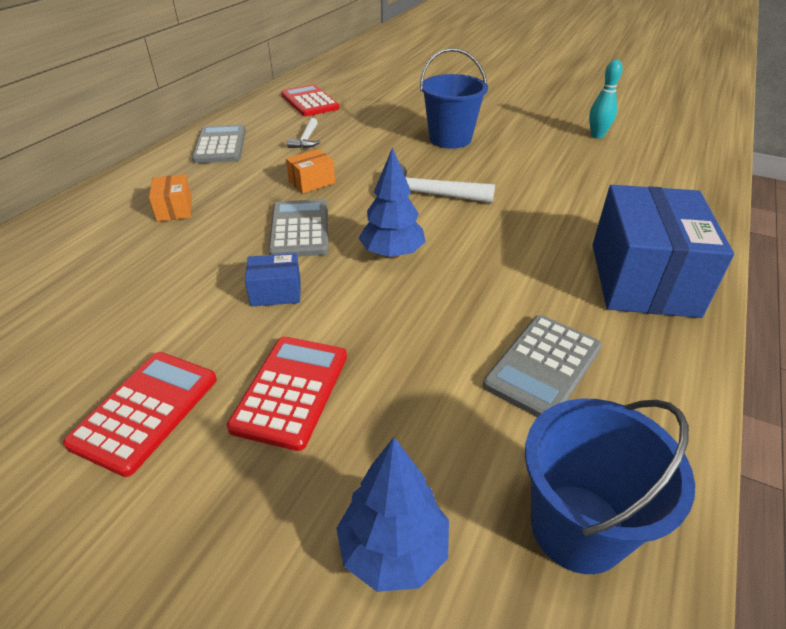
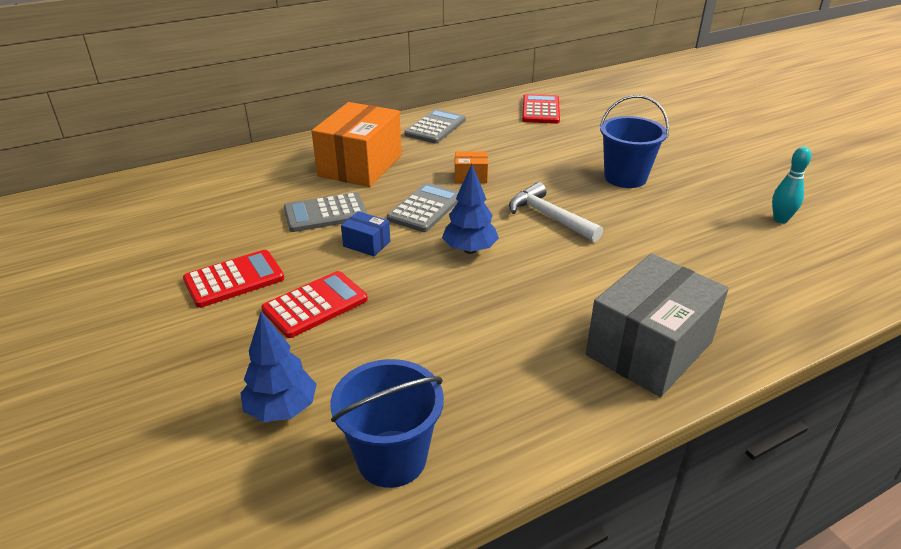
camera: 35 degrees right, 5 degrees down
orange box [149,174,192,222] -> orange box [312,102,402,187], size x2.30
white hammer [287,118,321,148] -> none
grey calculator [483,315,602,417] -> grey calculator moved to [284,192,367,232]
blue box [592,185,734,318] -> grey box [586,253,729,397]

